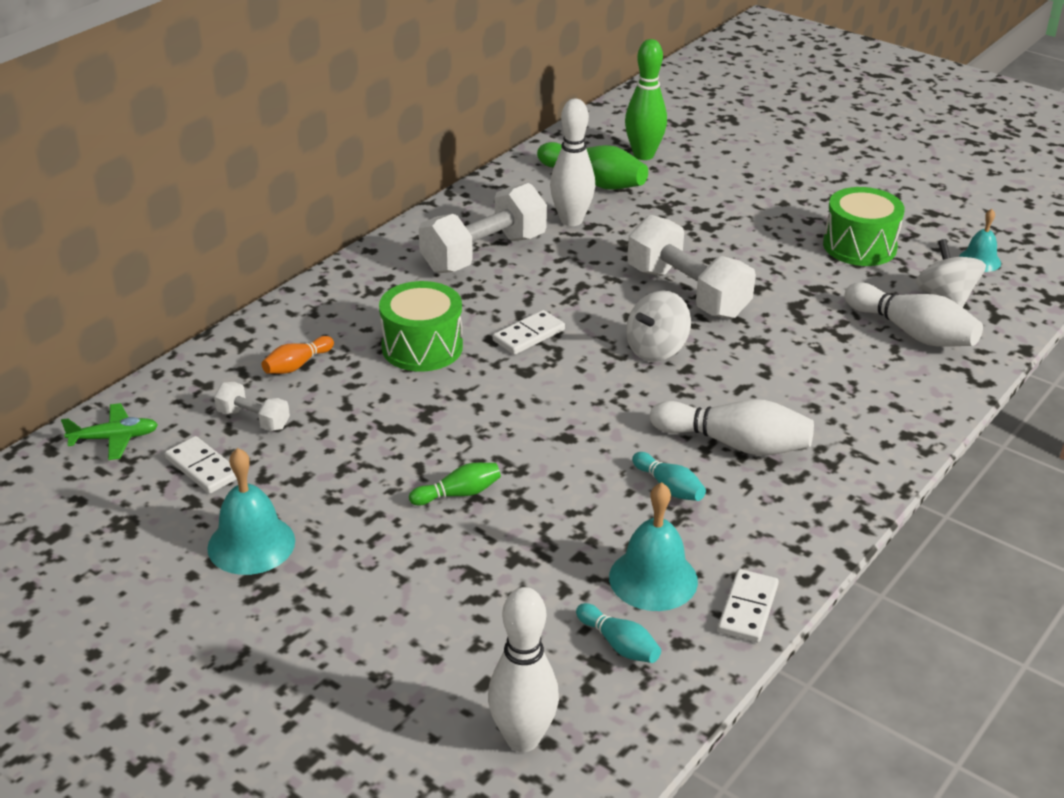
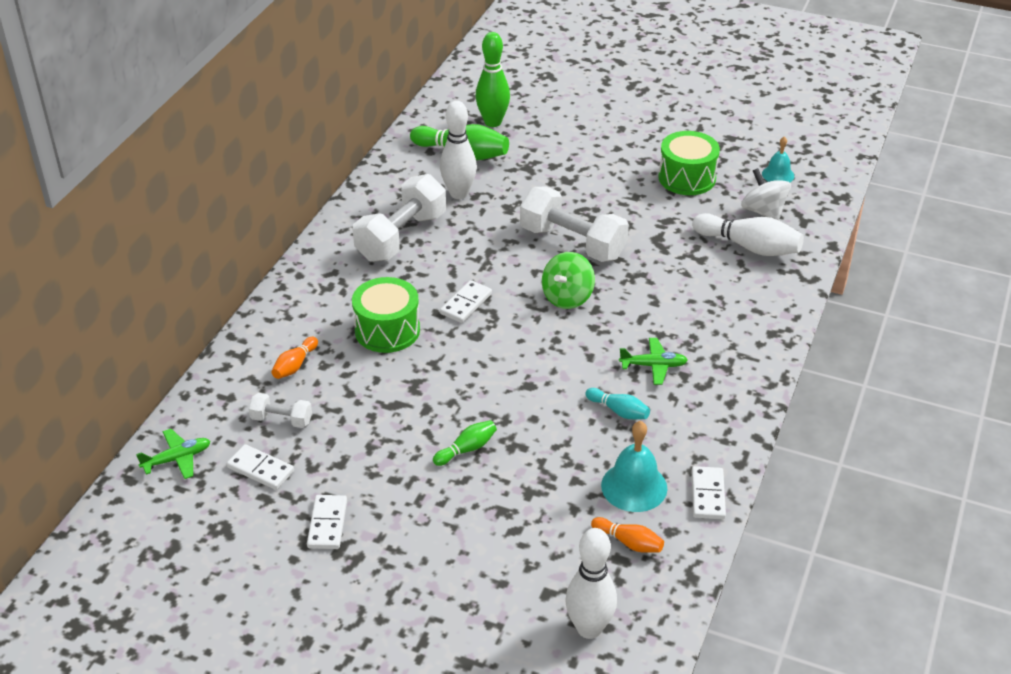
camera: 15 degrees left, 5 degrees up
turquoise bell [207,448,295,575] -> white domino [307,495,347,549]
turquoise bowling pin [576,603,661,663] -> orange bowling pin [591,517,664,553]
white spinning top [626,291,691,362] -> green spinning top [542,252,595,309]
white bowling pin [650,399,814,455] -> green plane [619,338,688,385]

